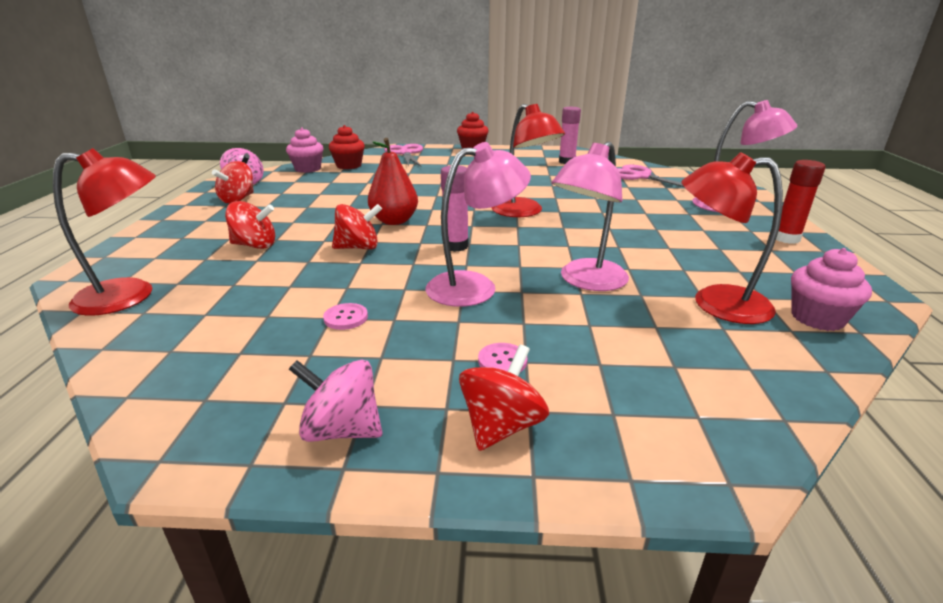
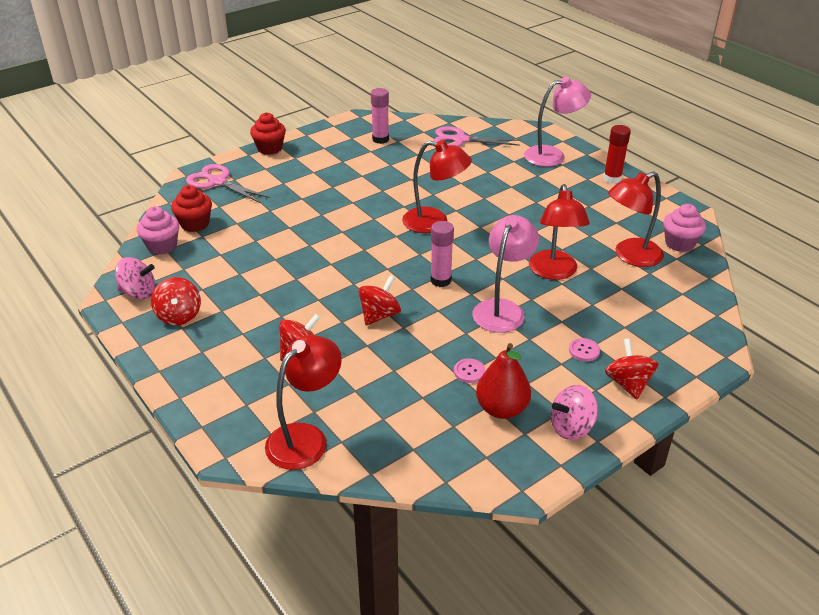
camera: 40 degrees left, 10 degrees up
red pear [368,138,418,225] -> red pear moved to [476,343,531,419]
pink lamp [552,141,629,291] -> red lamp [529,184,590,280]

